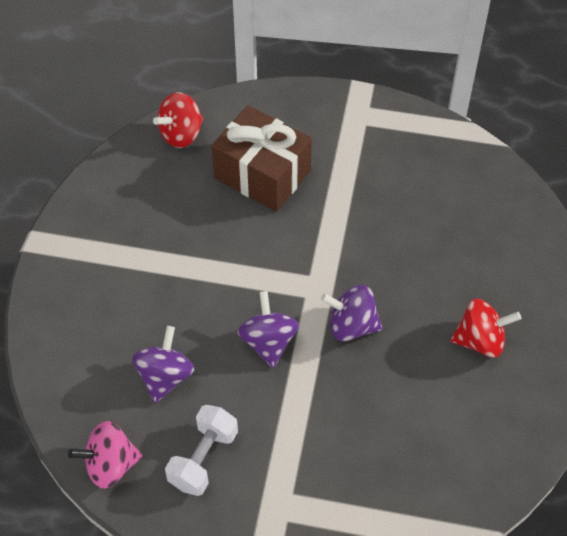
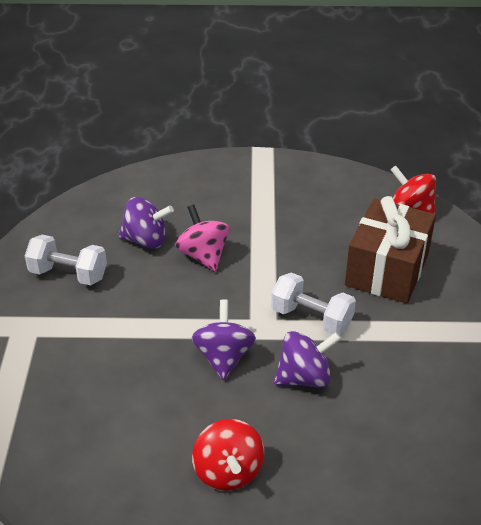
camera: 80 degrees right, 15 degrees down
pink spinning top [68,421,143,489] -> pink spinning top moved to [176,204,230,272]
purple spinning top [237,291,299,368] -> purple spinning top moved to [274,331,341,388]
none -> white dumbbell [271,272,356,335]

